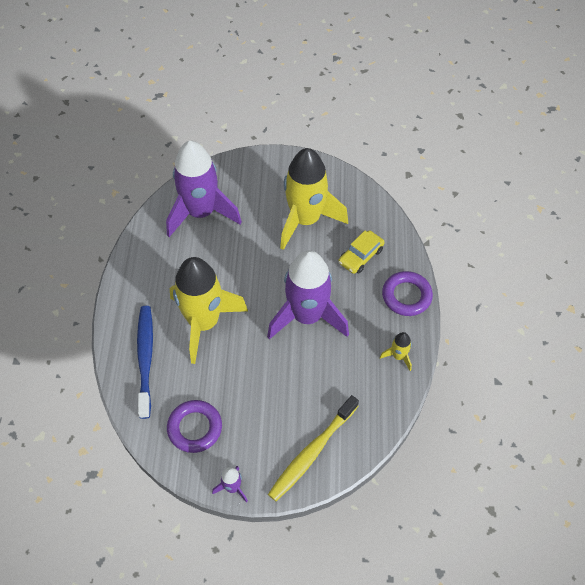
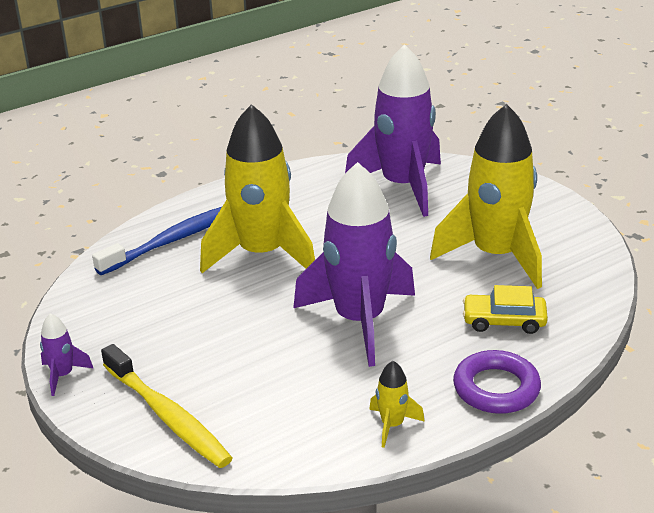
camera: 55 degrees right, 25 degrees down
purple ring [167,400,222,453] -> none
yellow toothbrush [268,395,359,501] -> yellow toothbrush turned 135 degrees counterclockwise [101,344,233,468]

